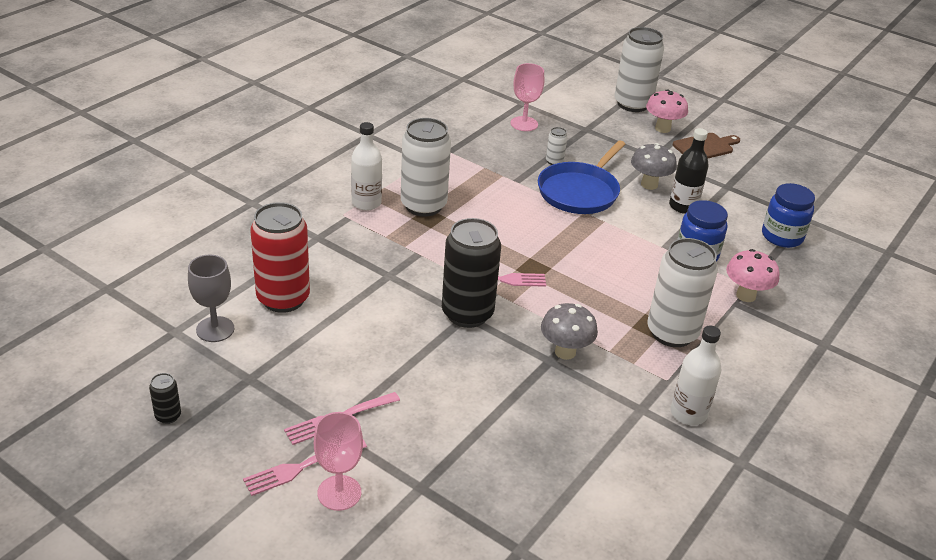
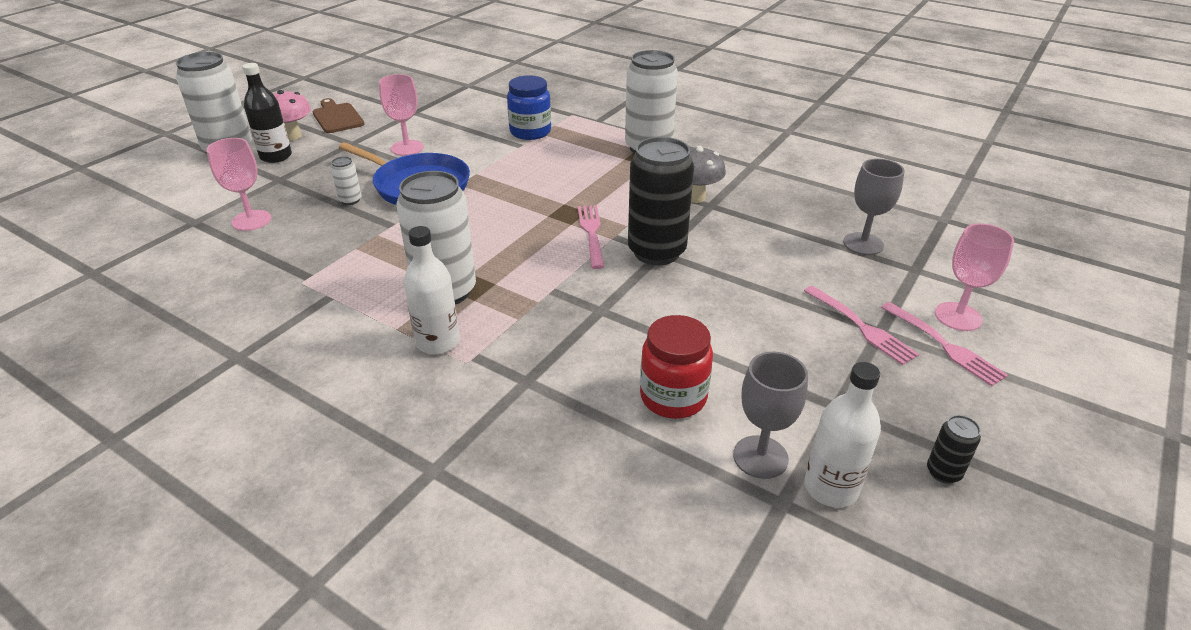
camera: 90 degrees left, 0 degrees up
red can [250,202,310,313] -> red jar [640,315,713,419]
grey mushroom [631,143,677,190] -> pink goblet [379,74,424,156]
black bottle [669,128,709,214] -> black bottle moved to [242,63,292,163]
white bottle [671,325,722,425] -> white bottle moved to [804,362,881,508]
pink mushroom [726,249,779,302] -> none
blue jar [762,183,815,248] -> none
none -> grey goblet [843,158,905,255]

